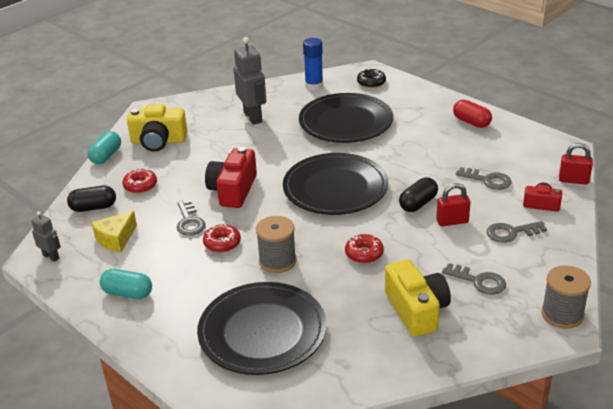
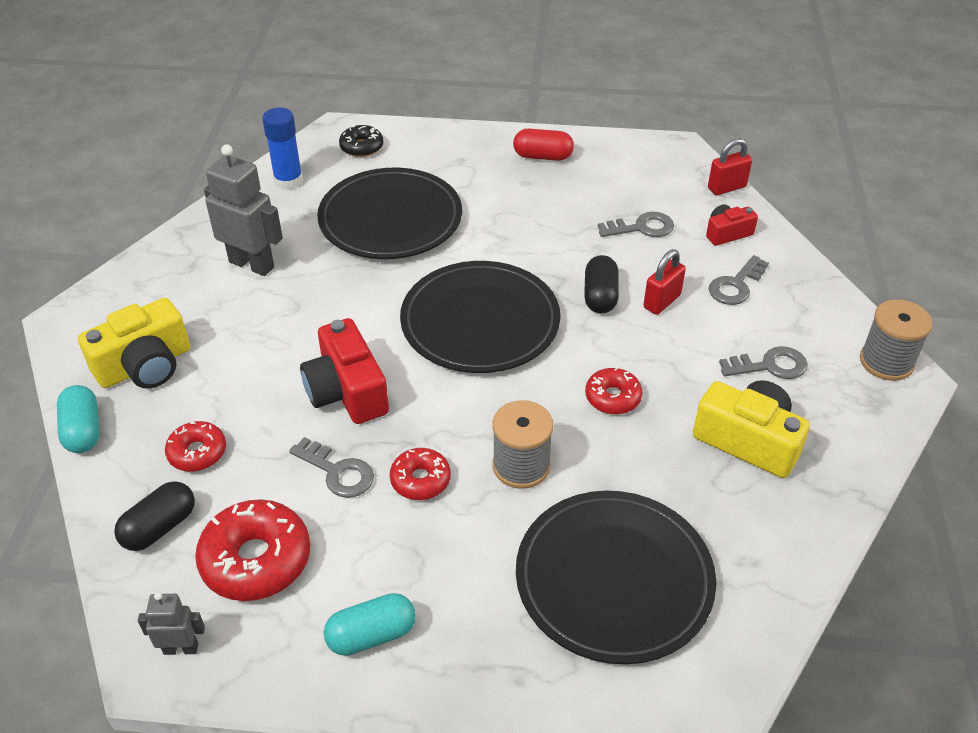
camera: 40 degrees left, 10 degrees up
yellow cheese [91,211,137,252] -> red donut [195,499,310,601]

